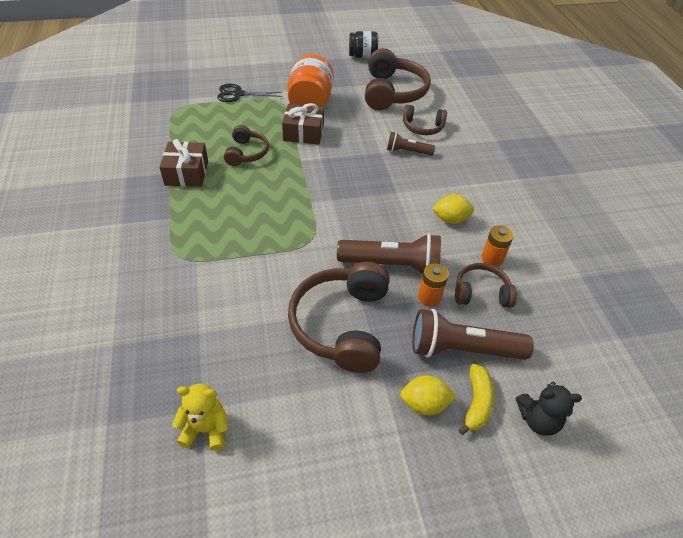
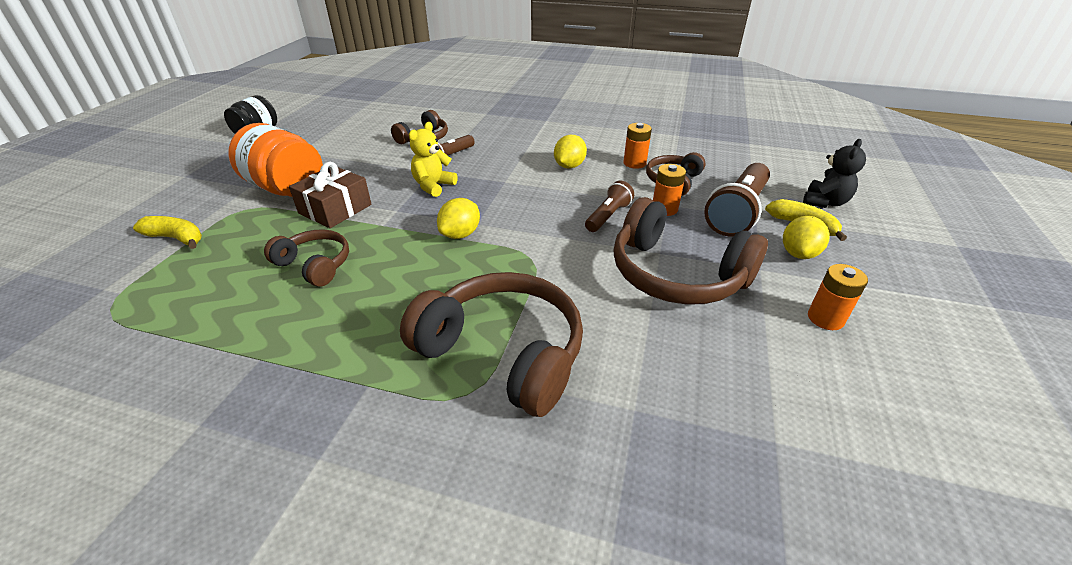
camera: 60 degrees left, 10 degrees down
brown gift [159,139,208,187] -> none
yellow teddy bear [172,384,229,451] -> yellow teddy bear moved to [409,122,458,197]
black scissors [217,84,283,102] -> yellow banana [133,216,202,249]
brown flashlight [337,233,441,274] -> brown flashlight [585,181,634,232], size x0.56
brown headphones [365,48,431,110] -> brown headphones moved to [400,272,583,417]
none -> yellow lemon [437,198,480,239]
none -> orange battery [808,264,868,330]

